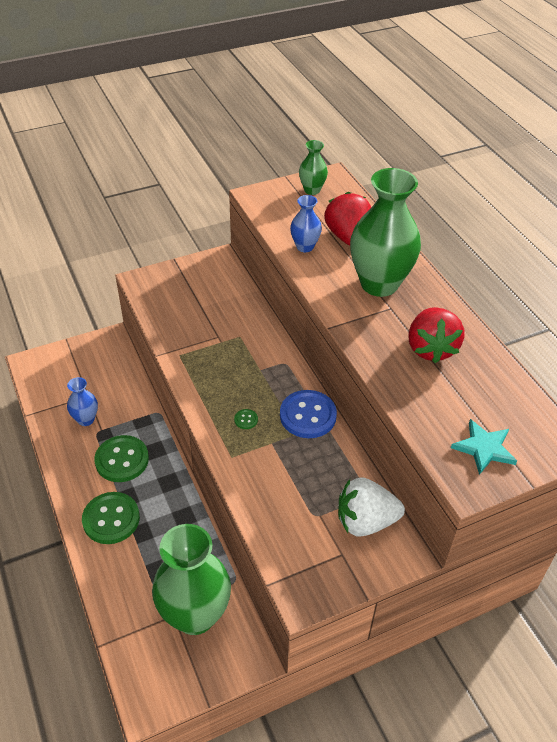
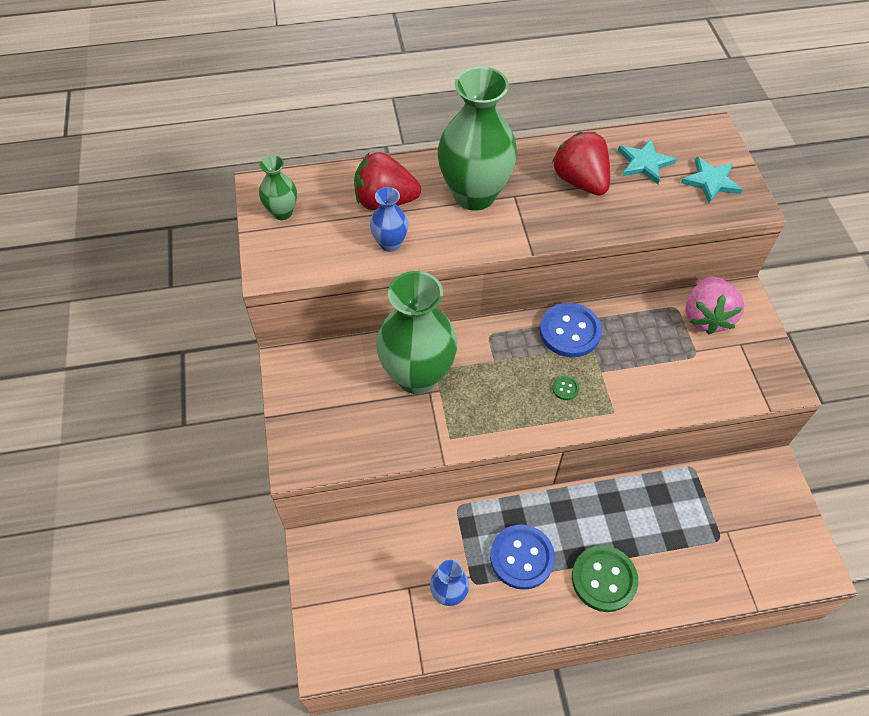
camera: 75 degrees left, 10 degrees up
green button [94,435,149,482] -> blue button [490,524,555,590]
green vase [152,524,231,635] -> green vase moved to [376,271,457,394]
white strawberry [338,477,405,537] -> pink strawberry [685,276,744,335]
red strawberry [408,307,465,363] -> red strawberry turned 135 degrees counterclockwise [552,132,610,196]
none -> turquoise star [618,139,677,184]

